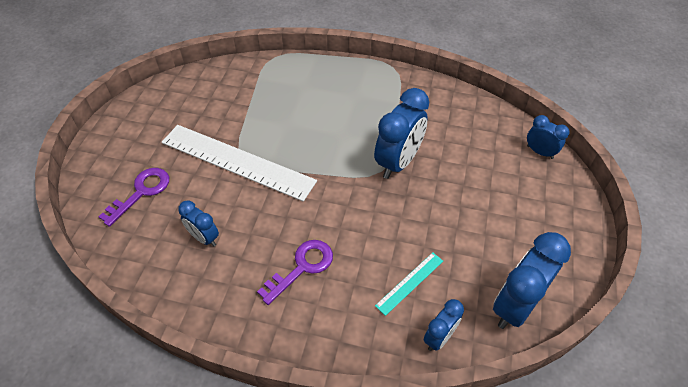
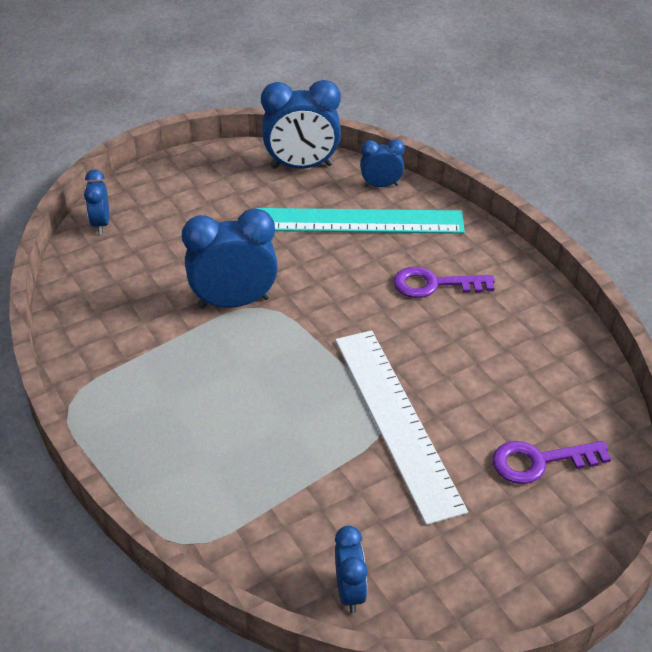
camera: 135 degrees left, 10 degrees down
blue clock [178,200,219,247] -> blue clock moved to [335,526,368,613]
turquoise ruler [375,252,443,316] -> turquoise ruler [256,208,465,234], size x2.26

